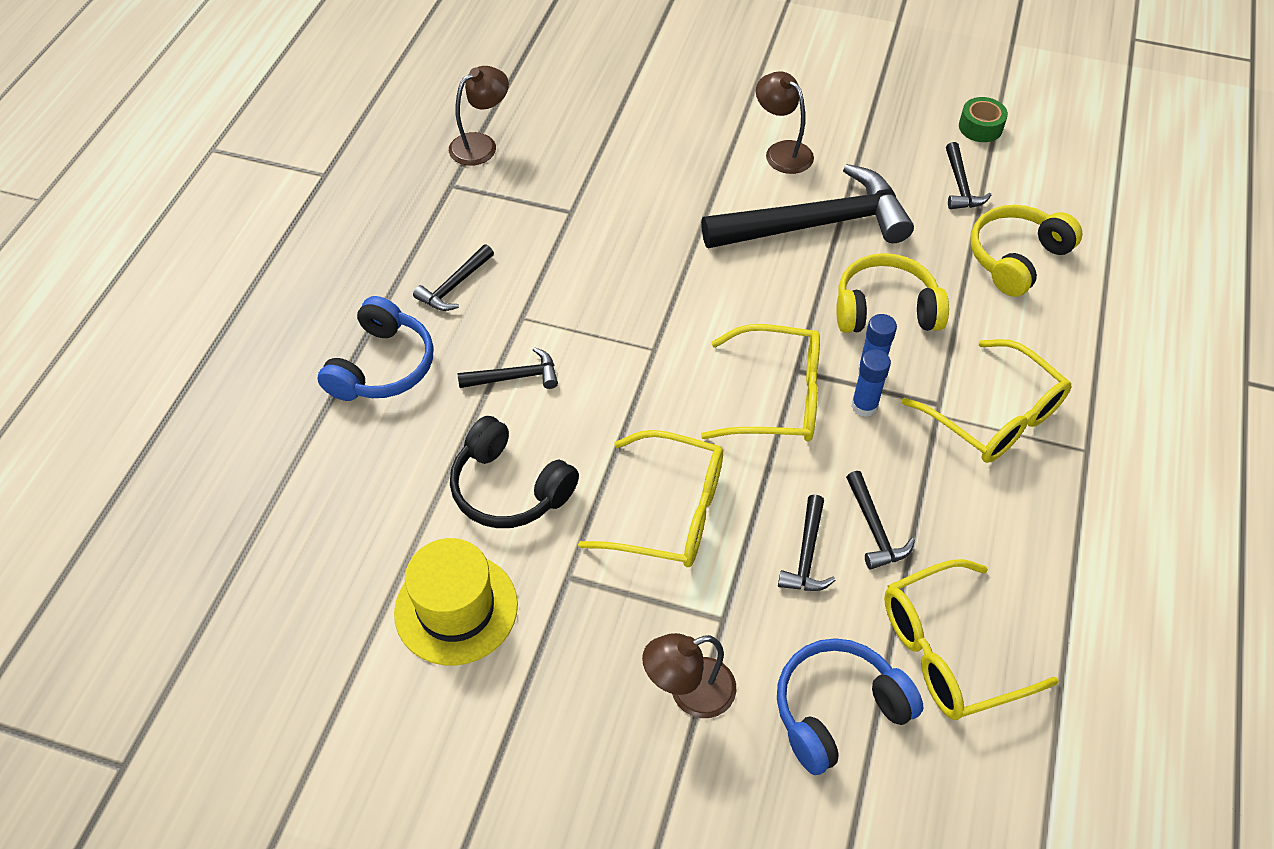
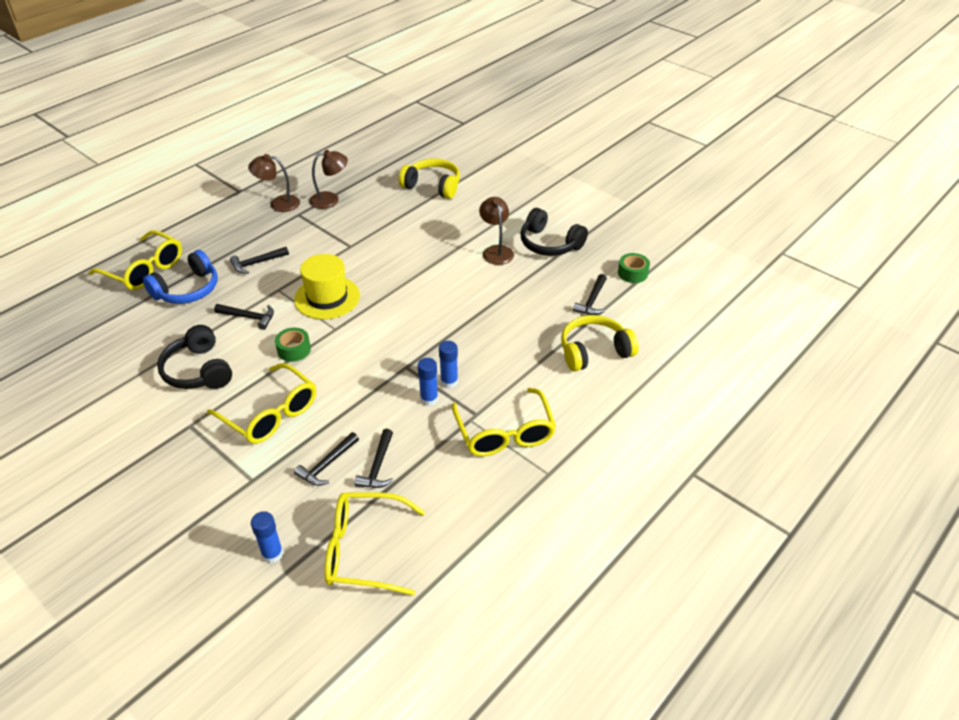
camera: 25 degrees right, 10 degrees down
yellow hat [394,538,518,666] -> yellow hat moved to [294,254,360,319]
brown lamp [642,633,736,718] -> brown lamp moved to [248,154,300,212]
black hammer [701,164,914,248] -> none
yellow glasses [701,324,820,442] -> yellow glasses moved to [89,230,182,290]
blue headphones [777,638,923,775] -> blue glue stick [251,511,283,563]
yellow headphones [836,253,949,333] -> yellow headphones moved to [399,158,460,199]
none -> green tape [275,328,311,362]
none -> black headphones [520,208,588,256]

